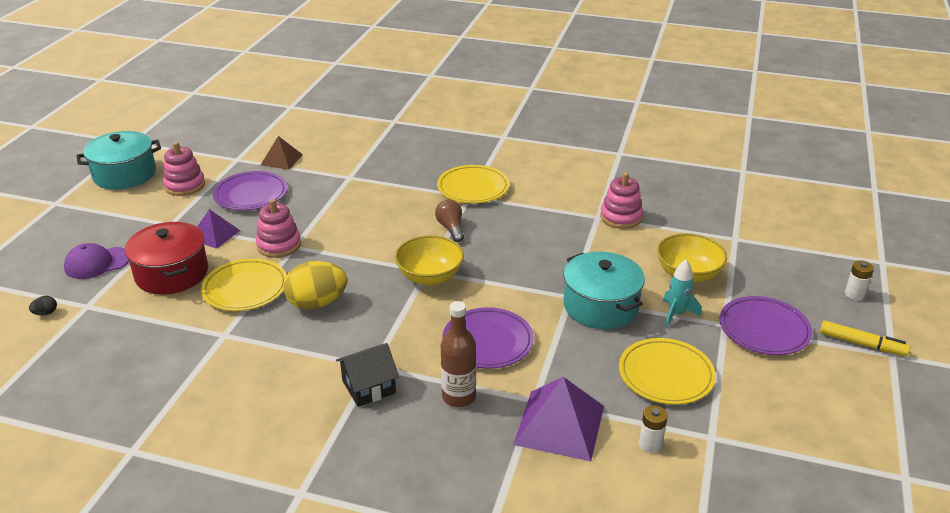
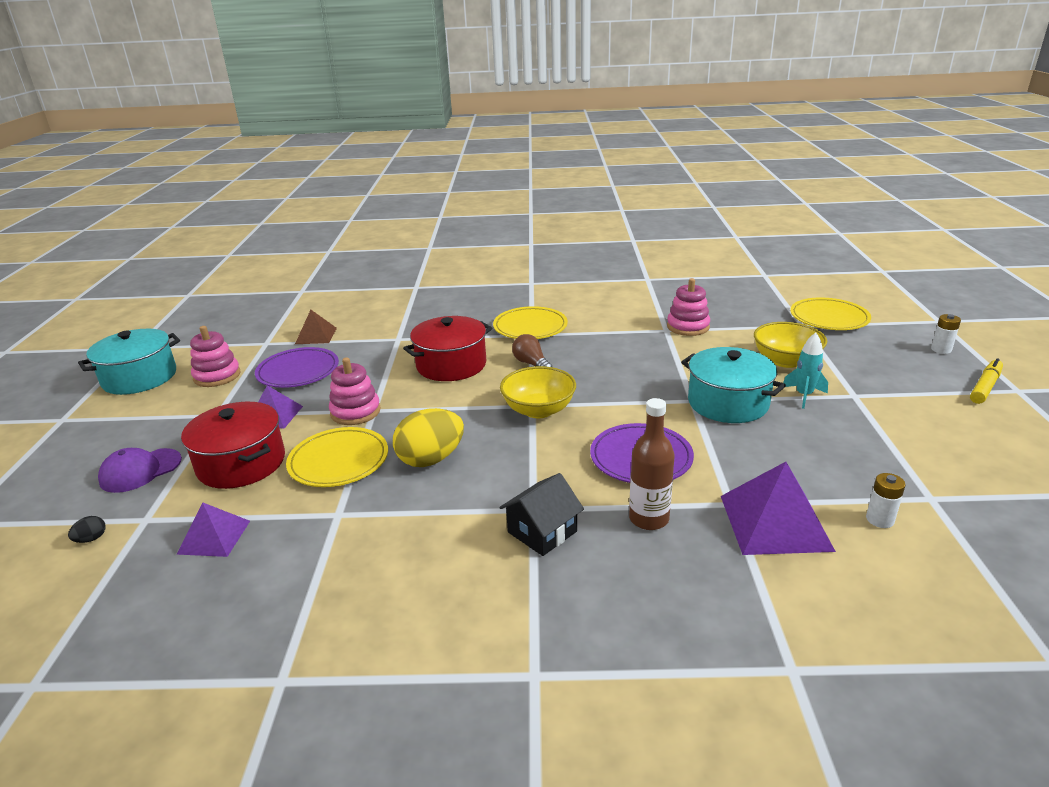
camera: 15 degrees left, 5 degrees down
yellow plate [619,338,716,405] -> yellow plate moved to [790,298,871,330]
purple plate [719,296,812,355] -> none
yellow marker [820,321,910,356] -> yellow marker turned 60 degrees counterclockwise [970,358,1003,404]
none -> purple pyramid [177,502,250,557]
none -> red pot [403,316,492,381]

